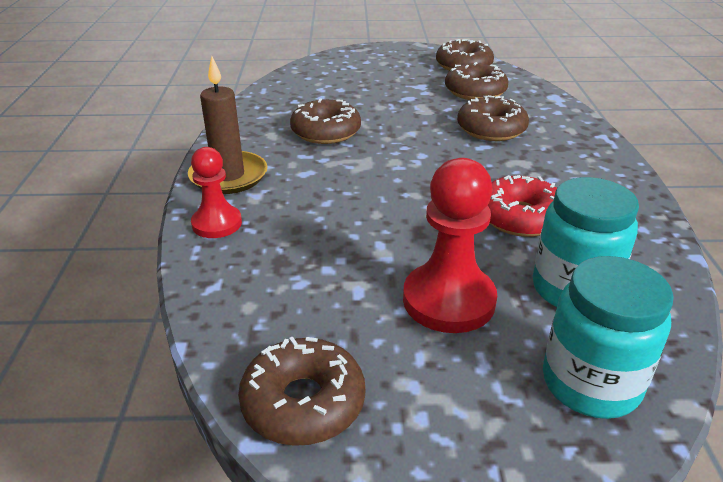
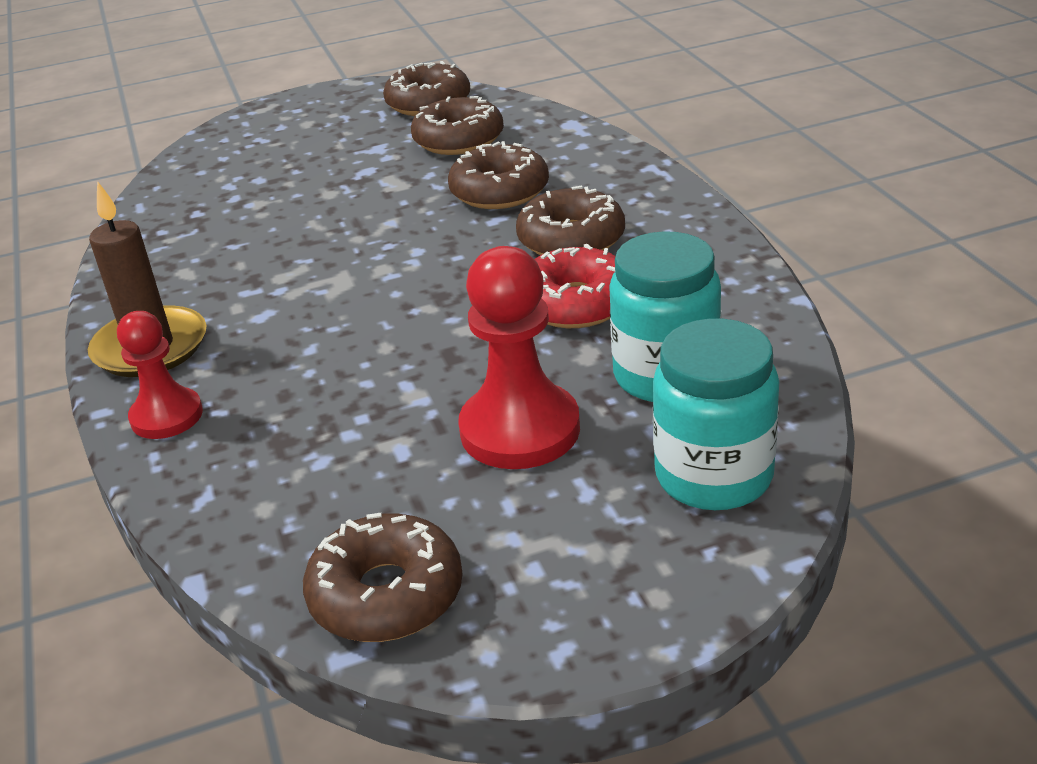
camera: 15 degrees left, 0 degrees up
brown donut [290,98,361,144] -> brown donut moved to [516,185,625,255]

